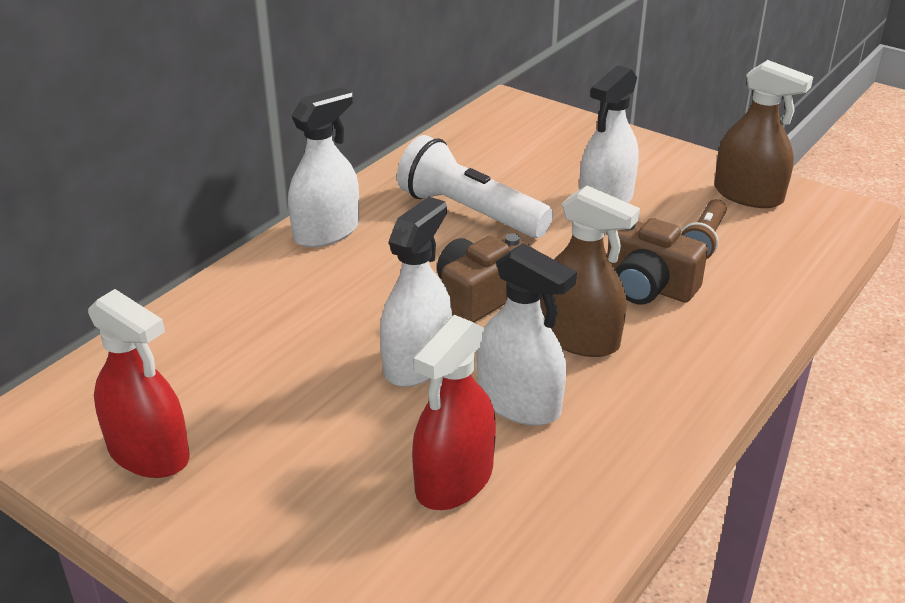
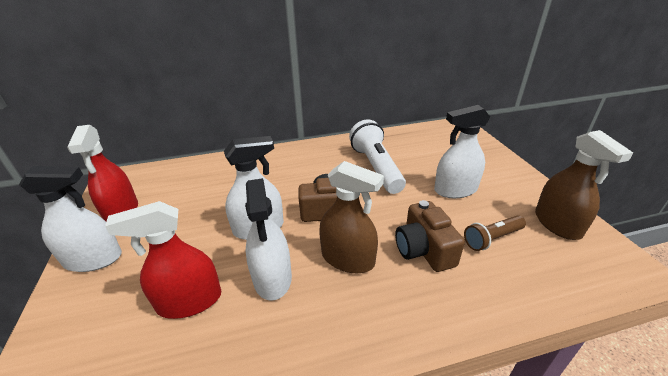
camera: 40 degrees right, 0 degrees up
white spray bottle [288,87,359,248] -> white spray bottle moved to [19,166,122,272]
brown spray bottle [540,185,640,357] -> brown spray bottle turned 45 degrees counterclockwise [319,161,384,273]

